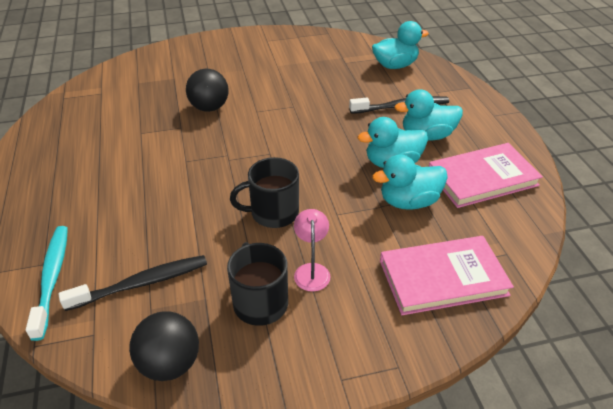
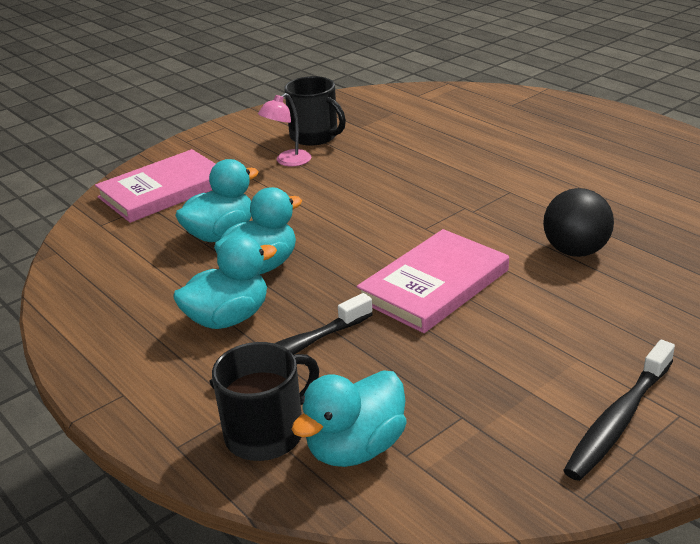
camera: 155 degrees right, 10 degrees down
turquoise toothbrush [26,226,68,341] -> none
black toothbrush [59,255,207,311] -> black toothbrush moved to [563,340,675,481]
black ball [129,311,199,381] -> none
black mug [230,157,299,228] -> black mug moved to [212,342,319,461]
pink lamp [294,209,330,292] -> pink lamp turned 75 degrees clockwise [258,93,311,166]
pink book [429,143,543,208] -> pink book moved to [357,229,509,333]

